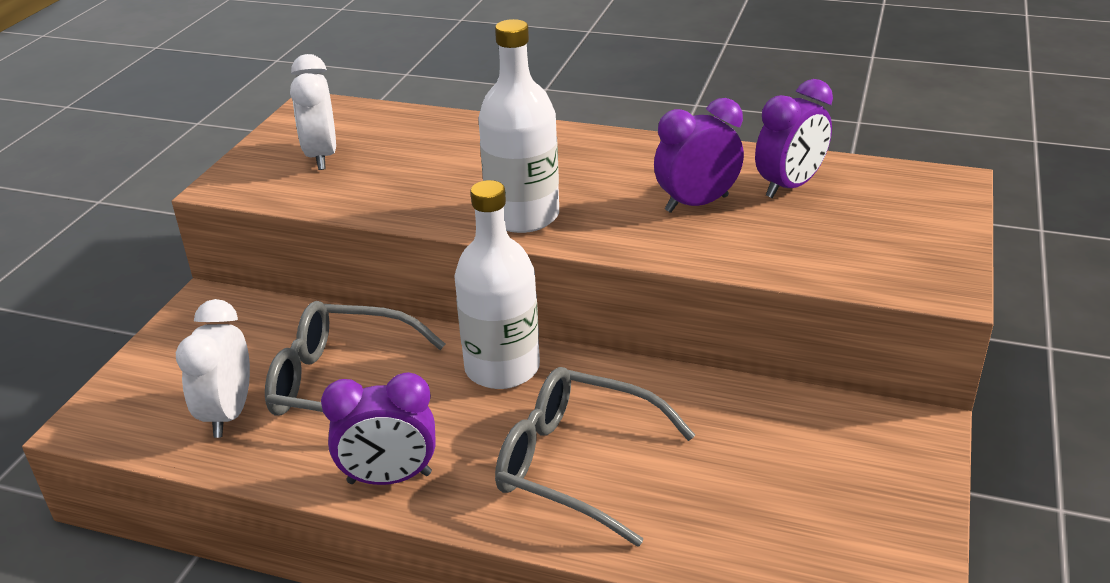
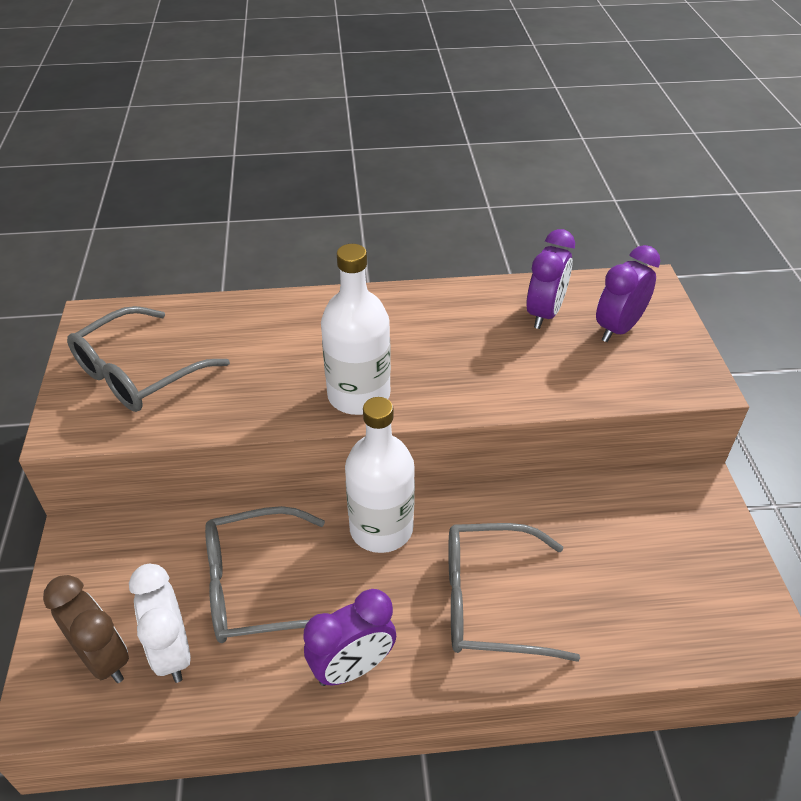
camera: 25 degrees left, 10 degrees up
white clock [290,54,336,170] -> grey glasses [67,306,230,412]
purple clock [654,98,744,213] -> purple clock moved to [596,245,660,342]
none -> brown clock [43,575,129,683]

